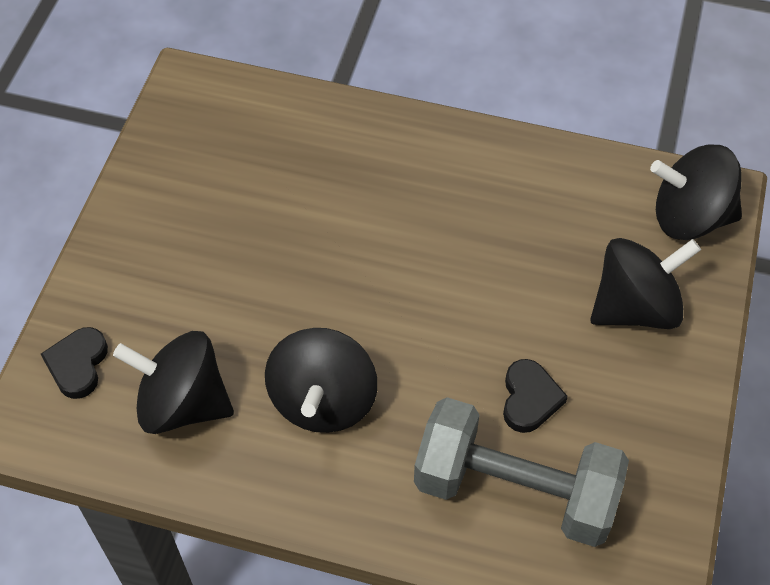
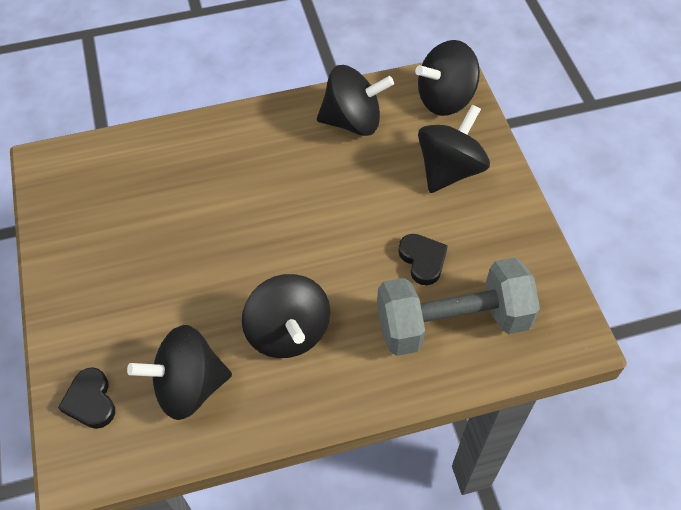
camera: 30 degrees left, 0 degrees up
none -> black spinning top [317,65,394,136]

